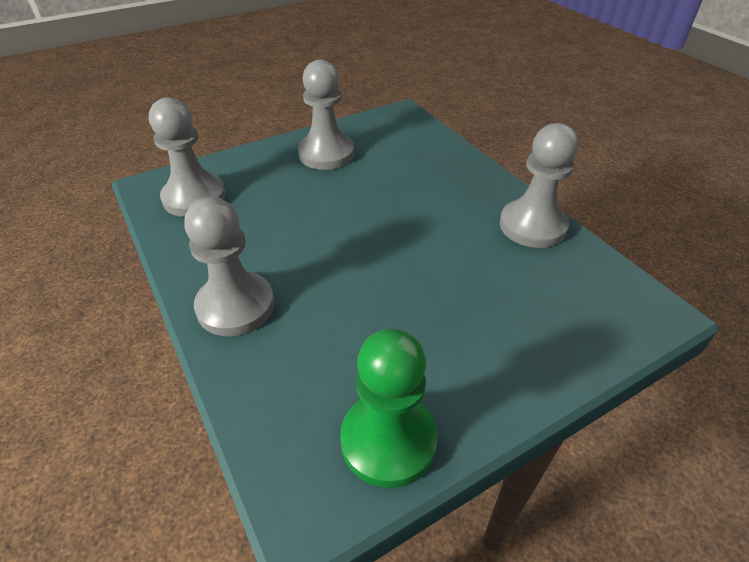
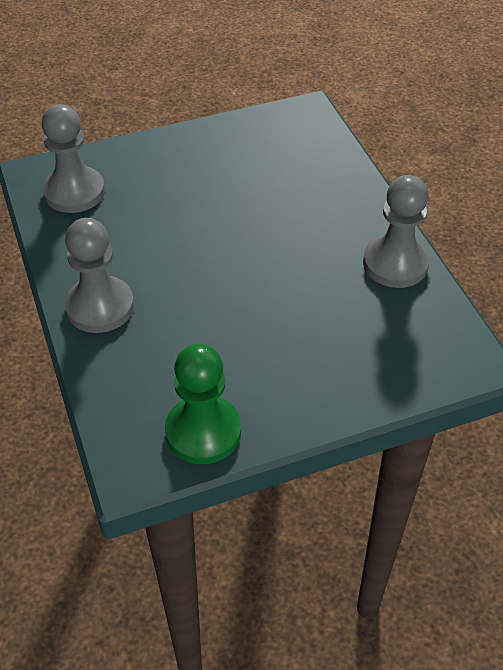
camera: 10 degrees right, 5 degrees up
grey pawn [298,59,354,170] -> none

